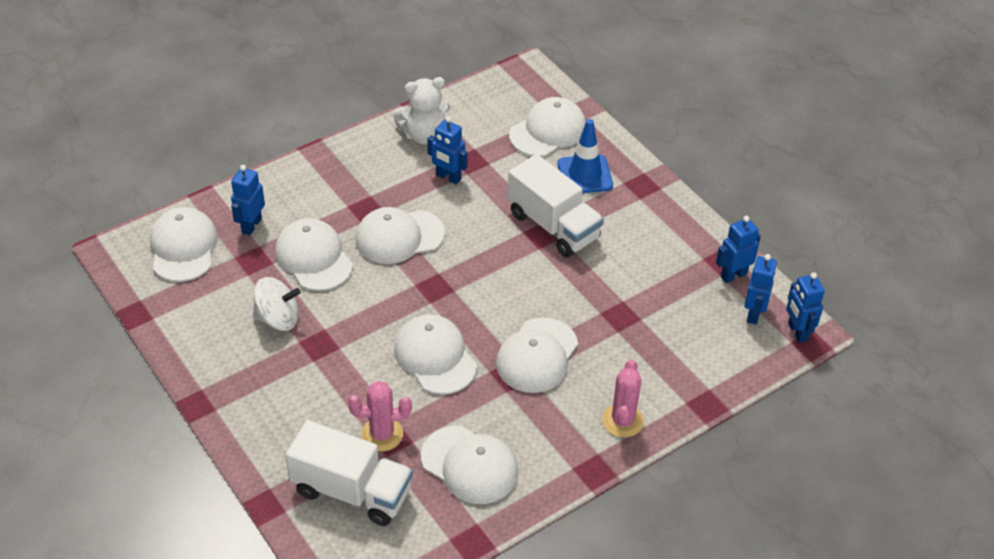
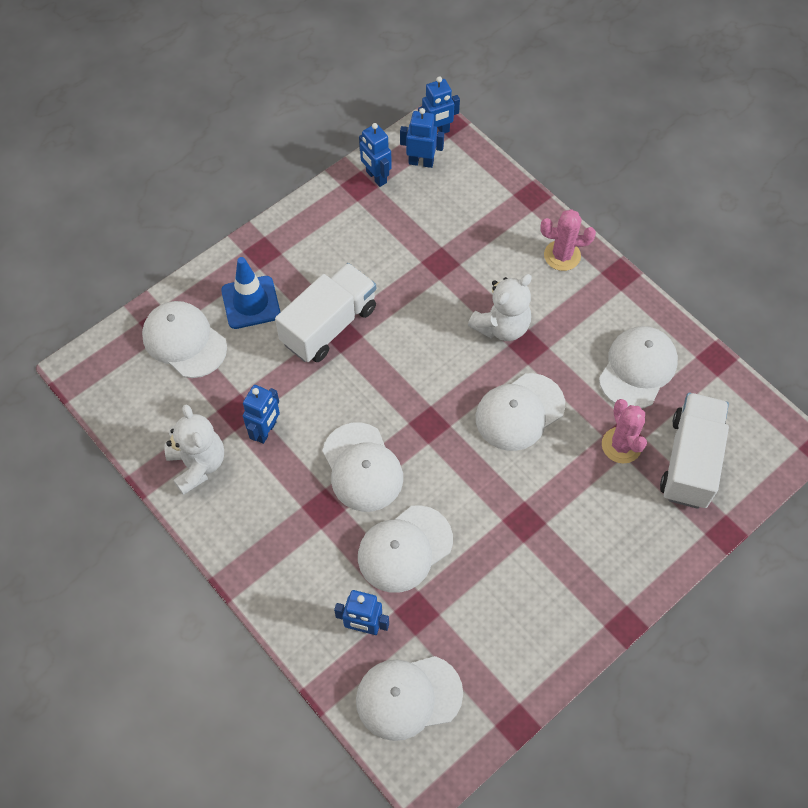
camera: 95 degrees left, 15 degrees up
white spinning top [253,277,301,331] -> none
white cap [496,318,578,393] -> white teddy bear [468,274,532,341]

